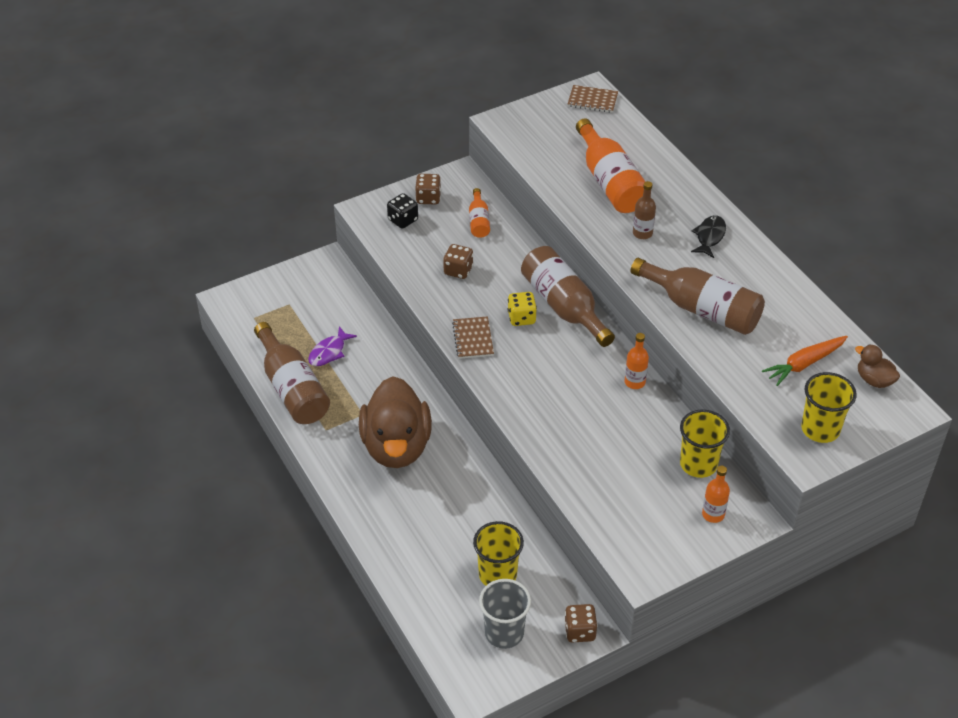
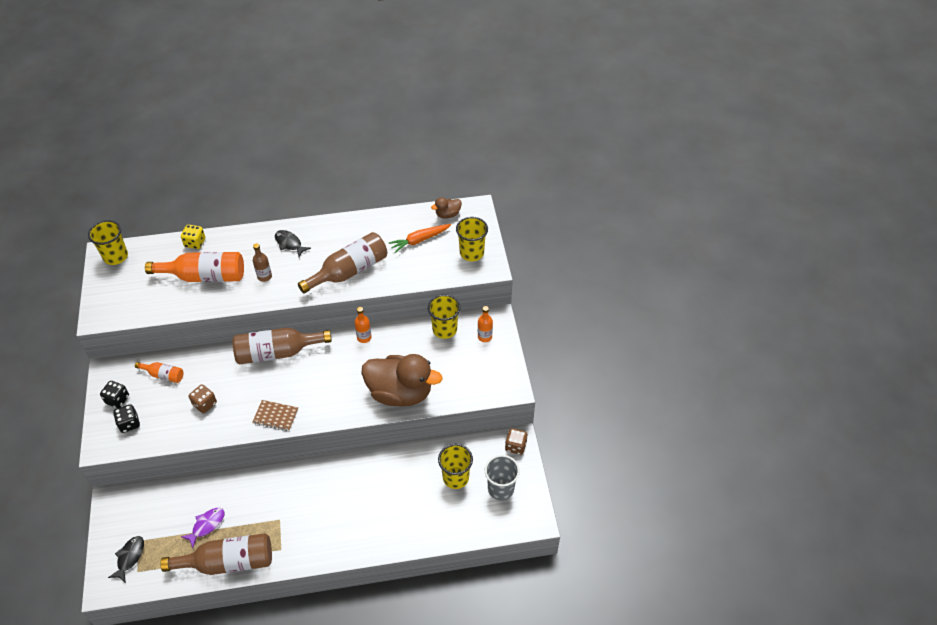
camera: 70 degrees left, 5 degrees up
purple fish [308,326,357,366] -> purple fish turned 105 degrees counterclockwise [181,508,224,548]
brown duck [359,376,432,468] -> brown duck moved to [362,354,442,407]
brown dice [415,174,441,204] -> black dice [100,381,129,408]
yellow dice [508,292,537,326] -> yellow dice moved to [181,225,205,249]
brown notebook [568,85,618,113] -> yellow cup [88,220,128,265]
orange carrot [762,336,848,386] -> orange carrot turned 75 degrees clockwise [389,224,451,253]
none -> black fish [108,536,144,583]

